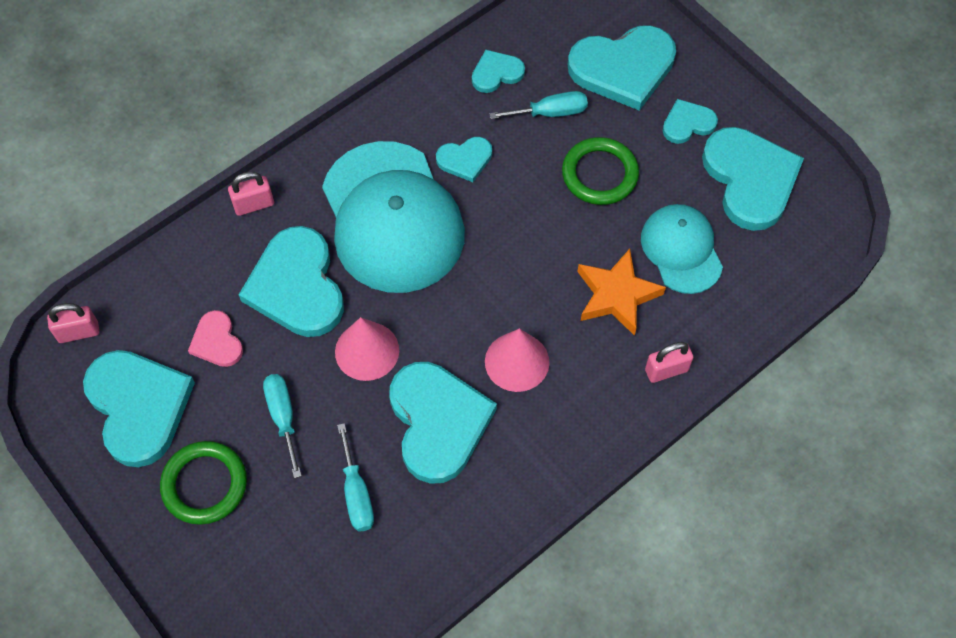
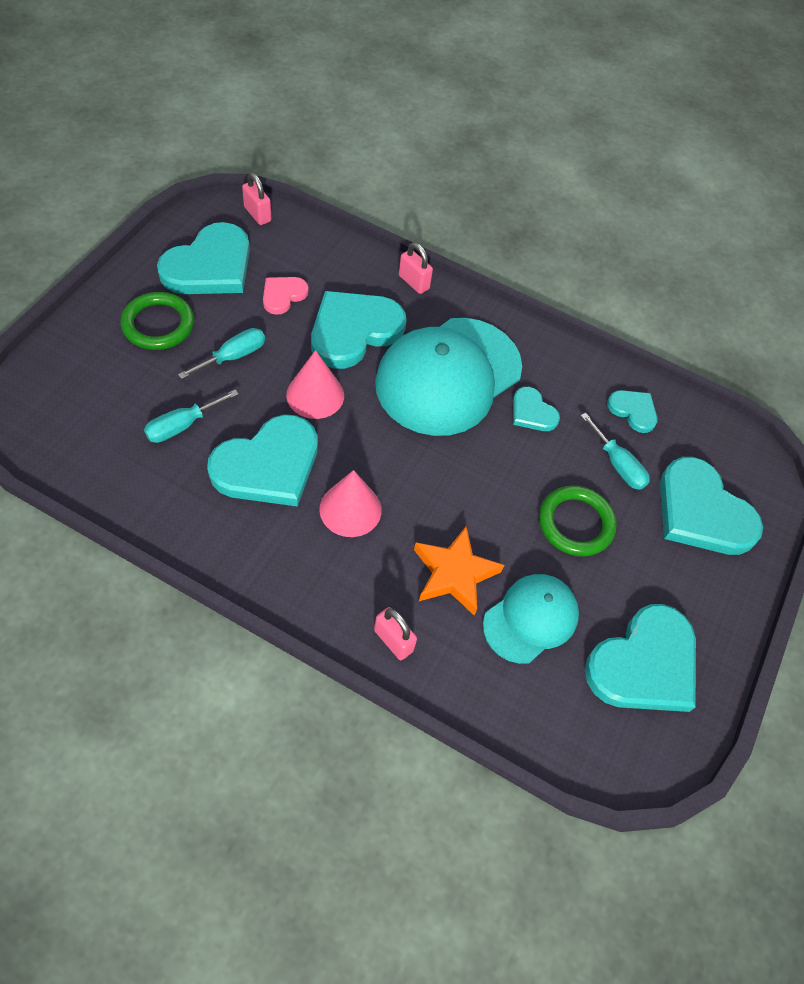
camera: 60 degrees right, 5 degrees down
turquoise heart [663,99,718,144] -> none

